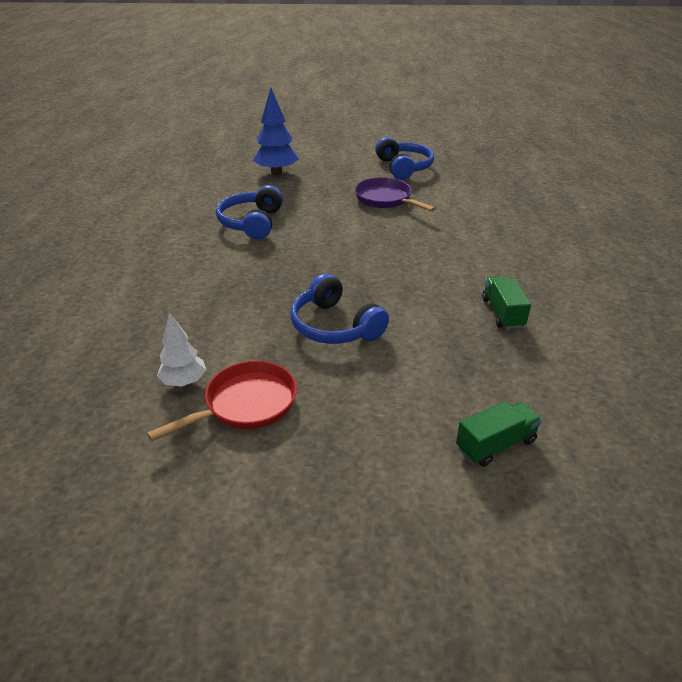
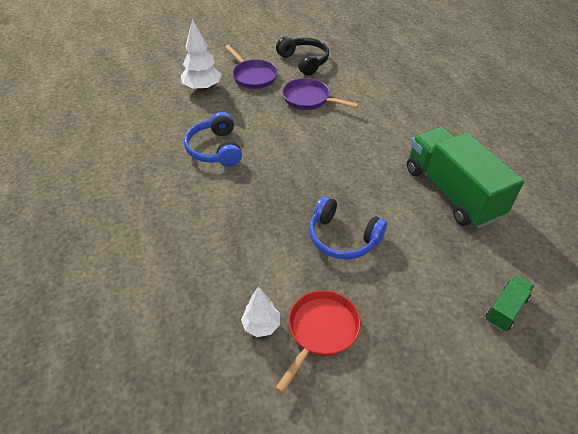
camera: 20 degrees left, 10 degrees up
blue tree [253,88,299,175] -> white tree [181,19,221,91]
blue headphones [375,137,434,180] -> black headphones [276,36,329,76]
green truck [482,276,531,329] -> green truck [407,127,524,228], size x2.25
none -> purple pan [225,45,278,89]

